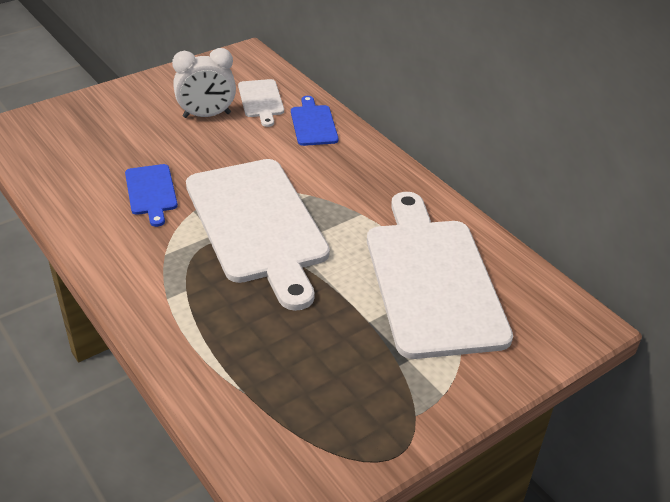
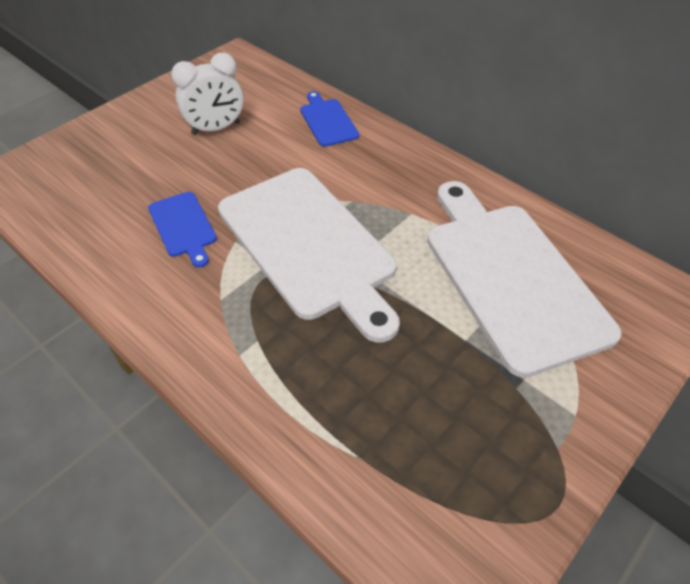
camera: 10 degrees left, 10 degrees up
white cutting board [238,79,284,127] -> none

